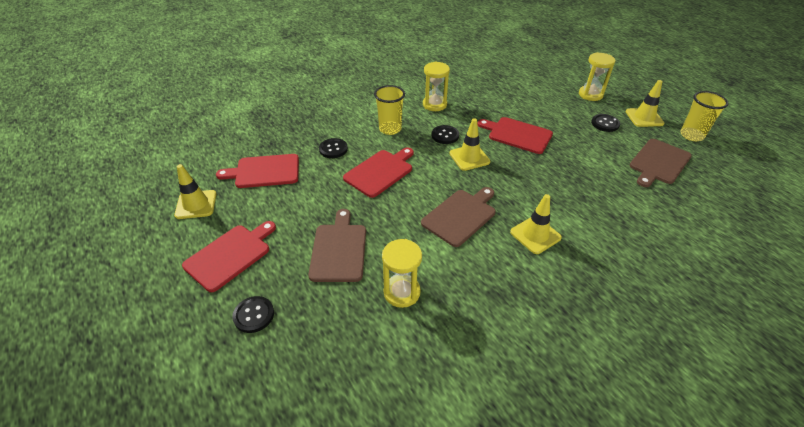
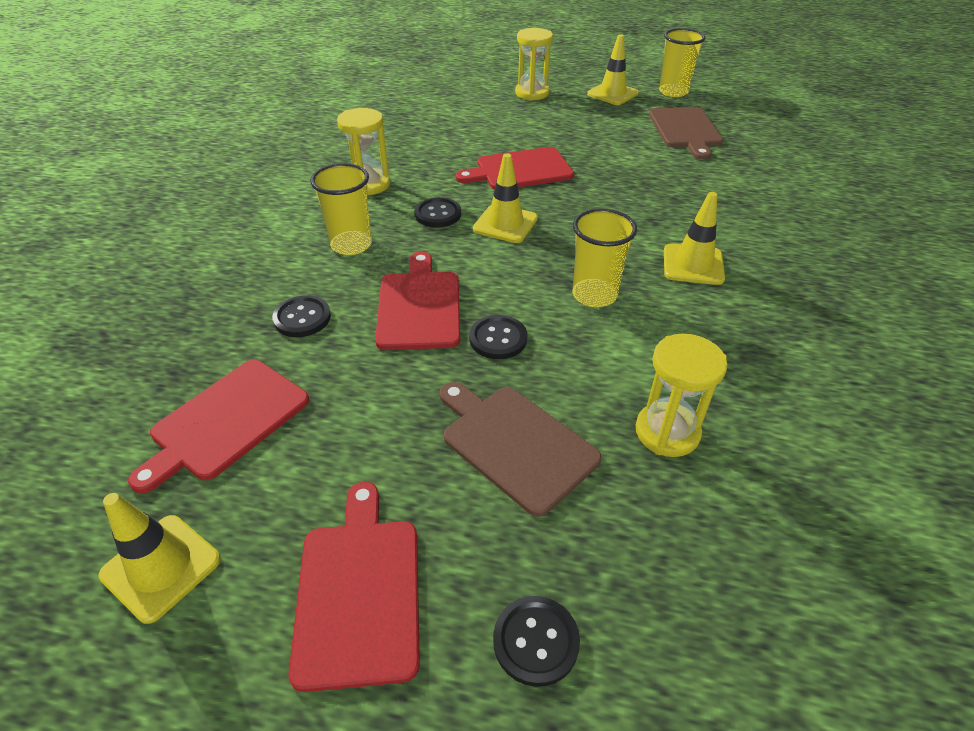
camera: 45 degrees left, 0 degrees up
brown cutting board [421,187,496,247] -> yellow cup [573,208,637,308]
black button [591,114,620,132] -> black button moved to [469,315,527,359]

